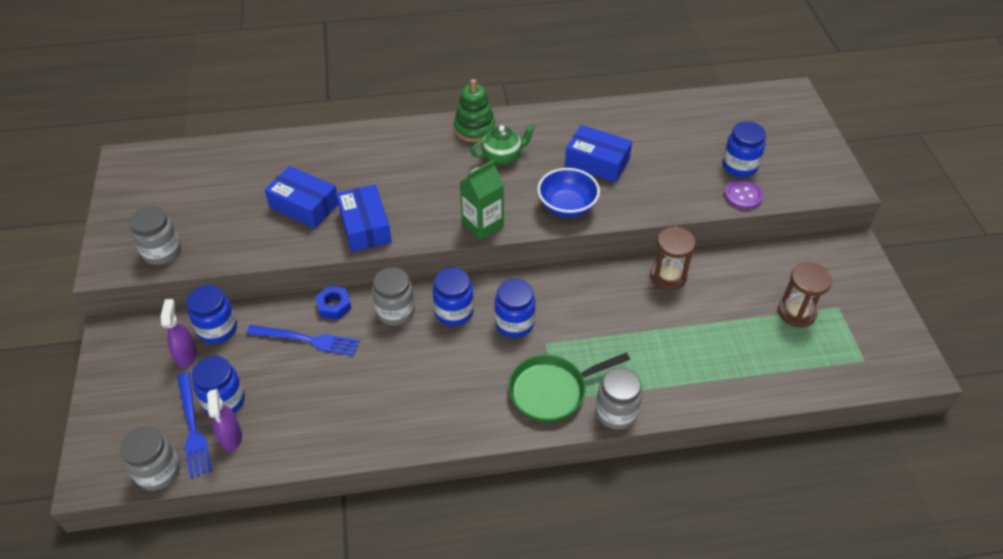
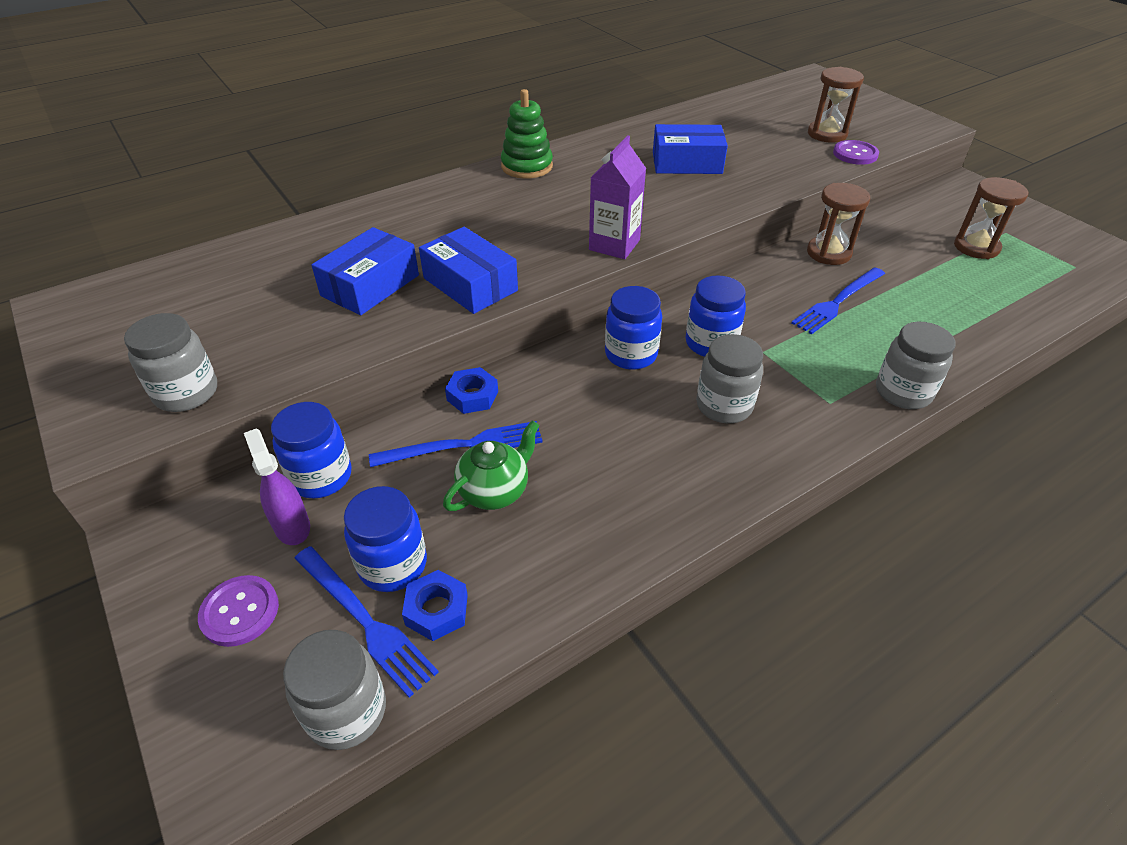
camera: 25 degrees left, 5 degrees down
purple spray bottle [207,389,242,451] -> blue nut [402,570,468,641]
blue box [264,166,338,228] -> blue box turned 60 degrees counterclockwise [311,227,419,315]
grey jar [372,267,415,326] -> grey jar moved to [696,334,763,423]
green carton [460,160,504,240] -> purple carton [589,135,646,259]
green teapot [470,123,536,164] -> green teapot moved to [443,420,539,511]
green pan [508,353,630,422] -> none
blue bowl [537,168,600,218] -> none
blue jar [722,122,766,177] -> brown hourglass [808,67,864,143]
none -> purple button [198,575,279,647]
none -> blue fork [791,267,885,334]

